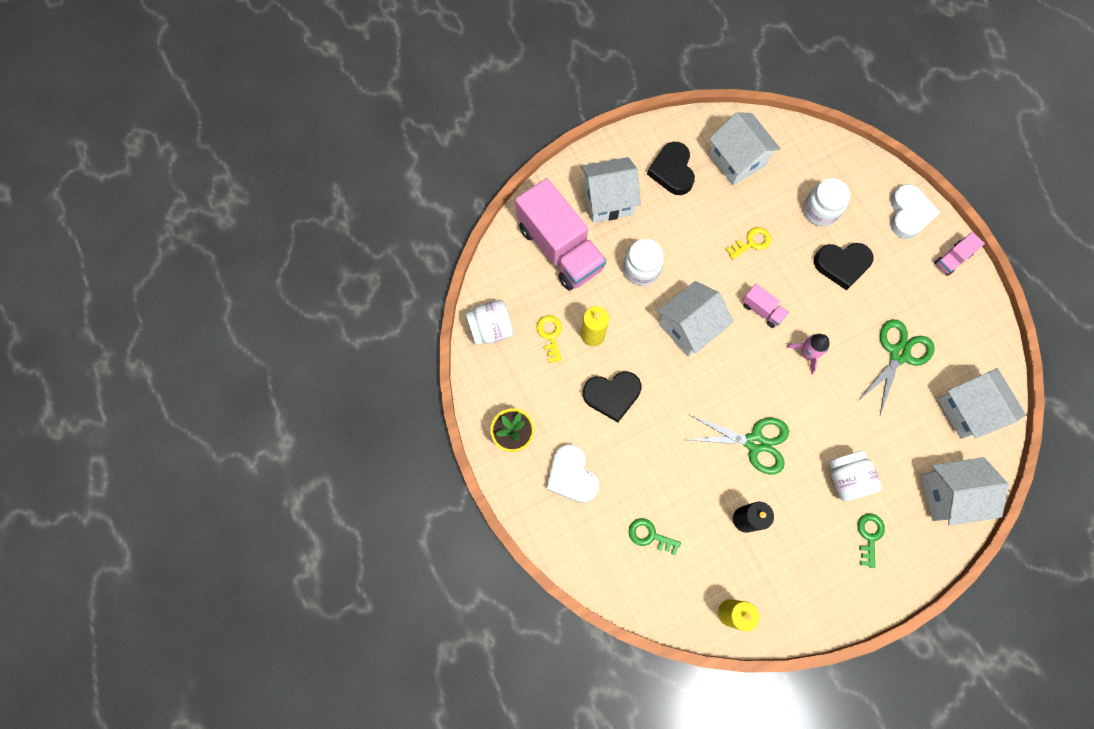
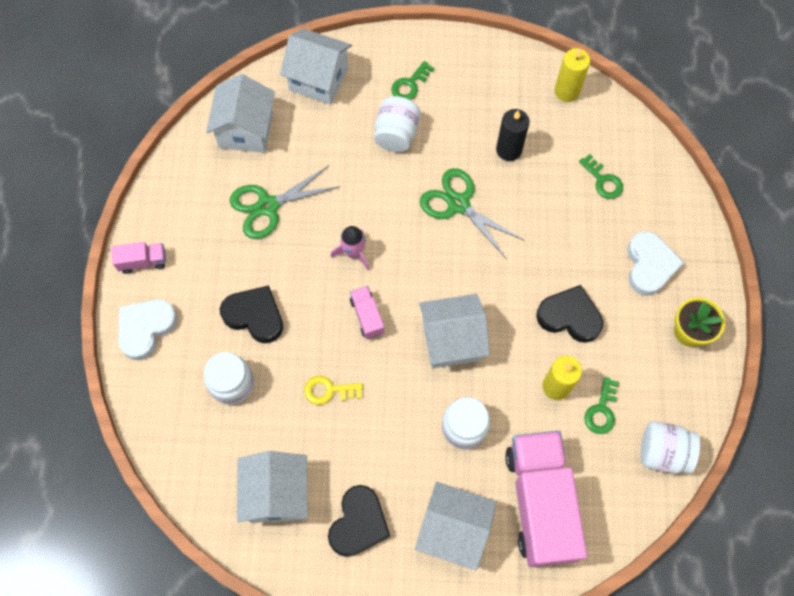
camera: 150 degrees left, 5 degrees down
yellow key [536,315,562,363] -> green key [584,377,619,434]

